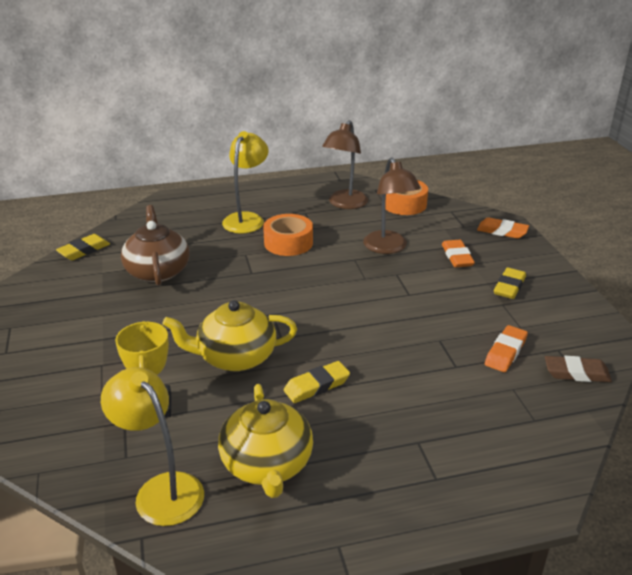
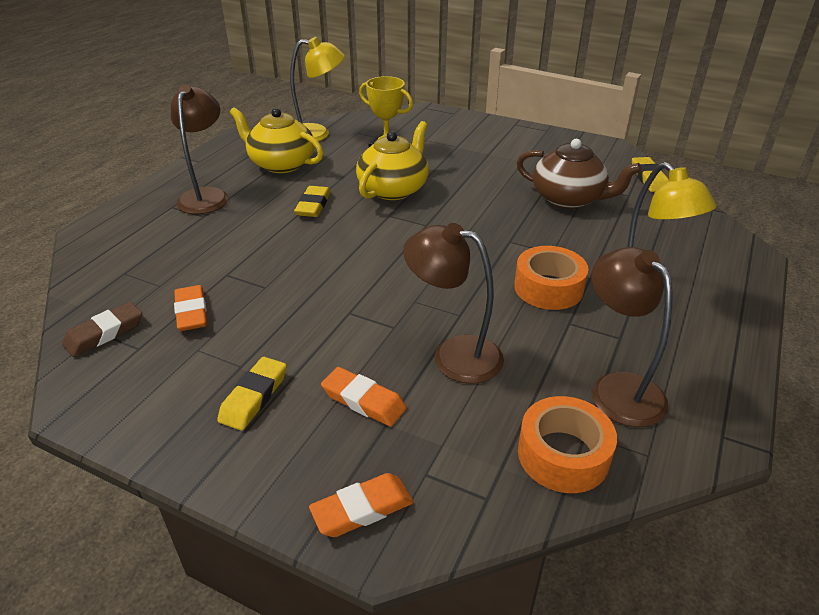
camera: 130 degrees right, 5 degrees up
yellow eraser [494,267,526,299] -> yellow eraser turned 45 degrees clockwise [217,357,287,431]
none -> brown lamp [171,85,228,214]

